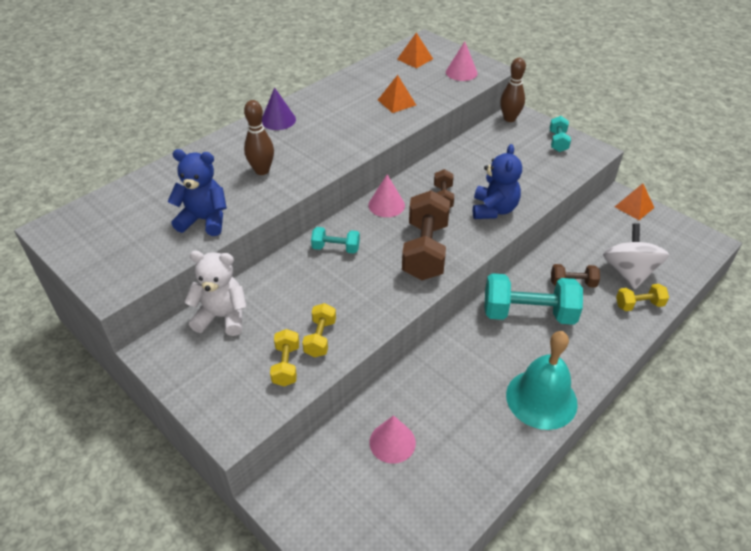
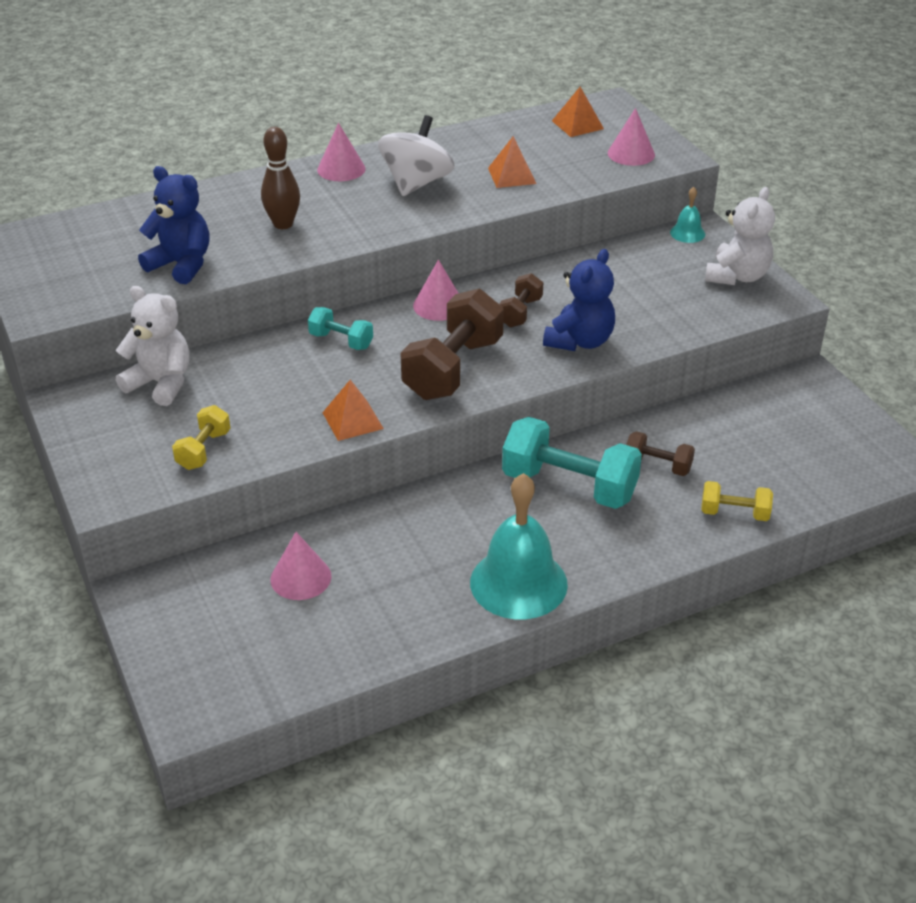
camera: 20 degrees right, 5 degrees down
purple cone [262,87,296,130] -> pink cone [317,123,366,181]
yellow dumbbell [302,303,336,357] -> none
brown bowling pin [500,58,526,122] -> turquoise bell [670,187,705,243]
turquoise dumbbell [550,116,571,152] -> white teddy bear [705,187,775,285]
white spinning top [603,223,669,289] -> white spinning top moved to [378,115,455,196]
orange pyramid [615,183,654,220] -> orange pyramid moved to [323,380,384,441]

